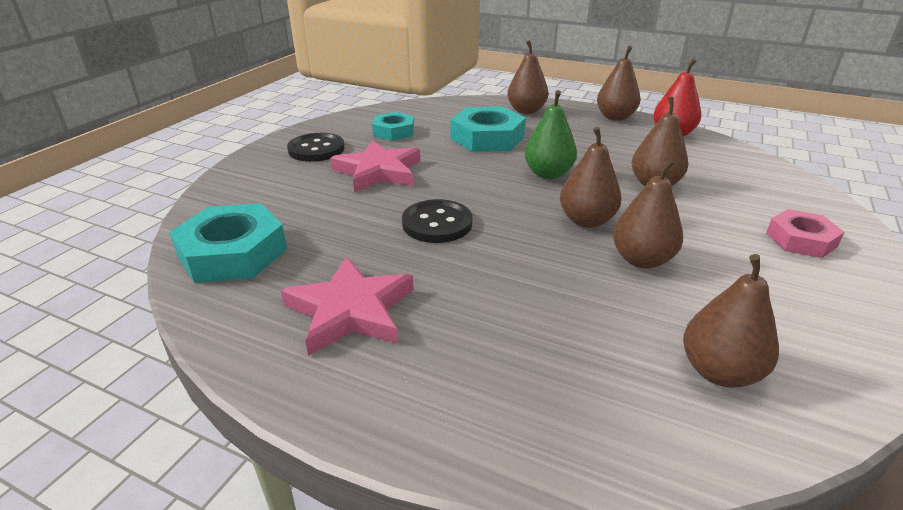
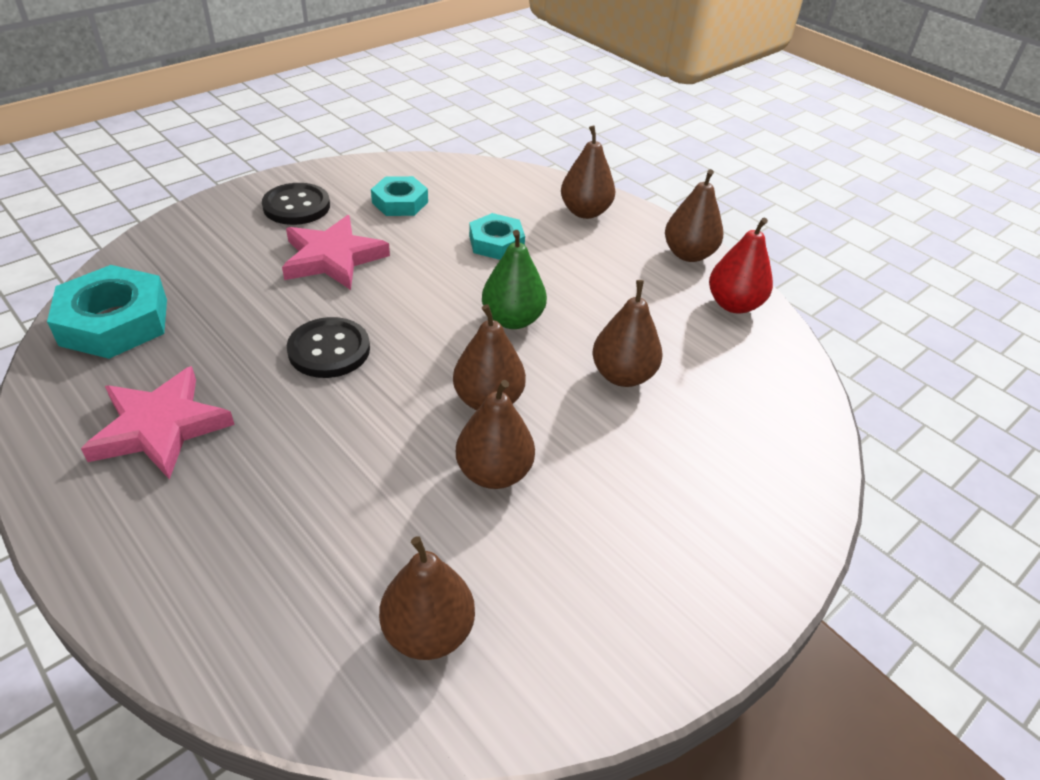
camera: 20 degrees right, 10 degrees up
turquoise nut [451,106,526,152] -> turquoise nut [469,213,525,260], size x0.62
pink nut [766,209,844,258] -> none

